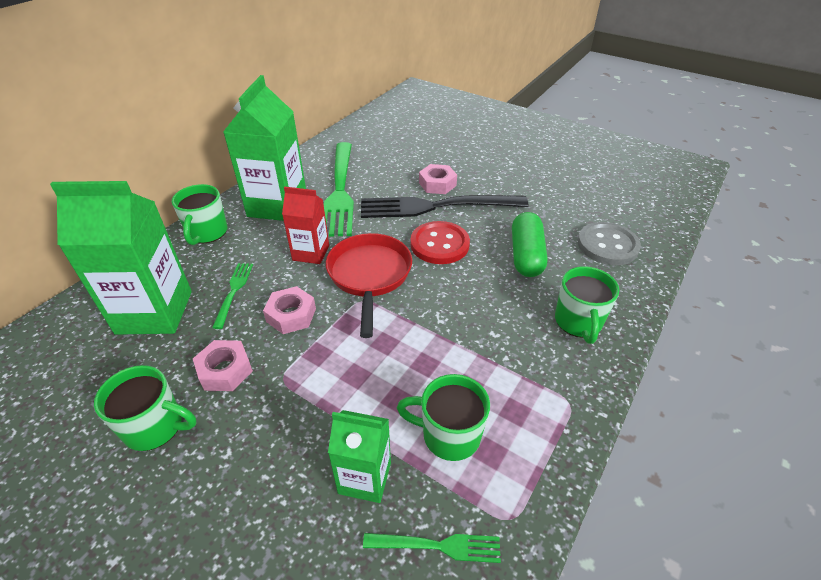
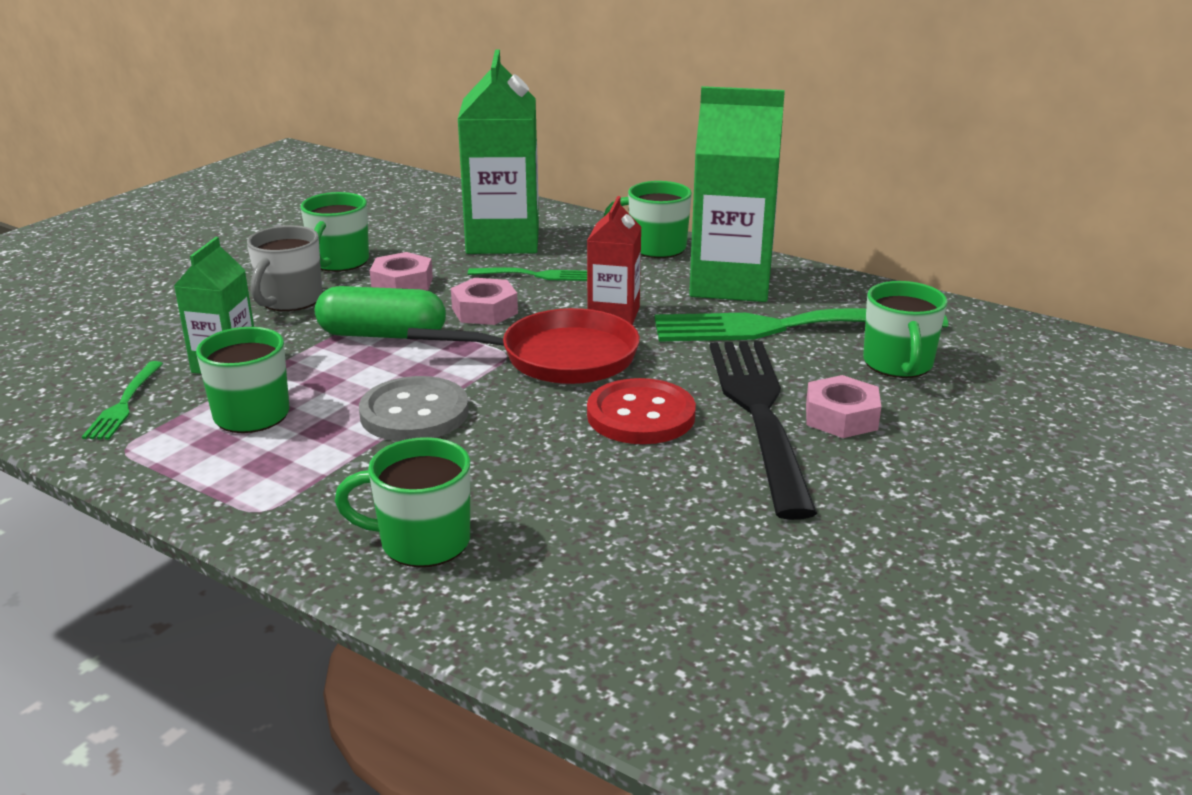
camera: 90 degrees right, 15 degrees down
green capsule [512,212,548,277] -> green capsule moved to [315,286,446,339]
grey button [578,222,641,265] -> grey button moved to [359,376,469,441]
none -> grey mug [247,225,322,311]
none -> green mug [863,281,948,378]

